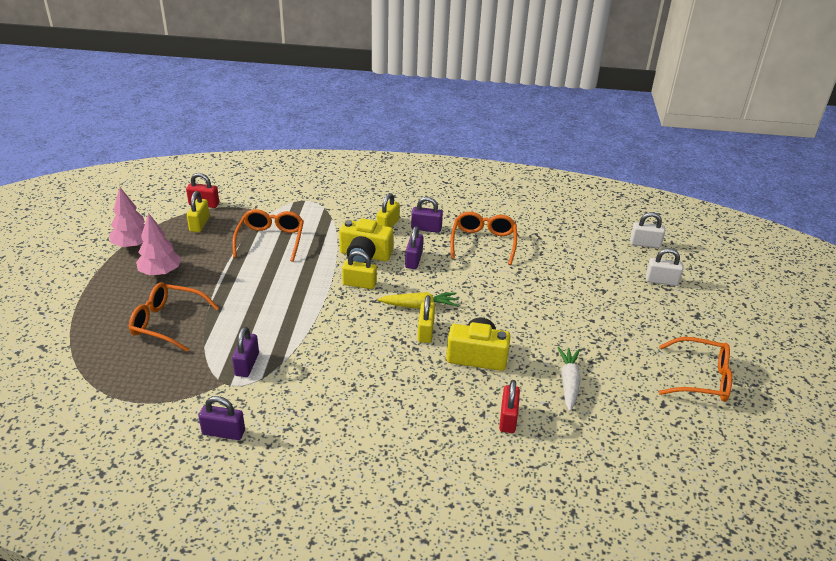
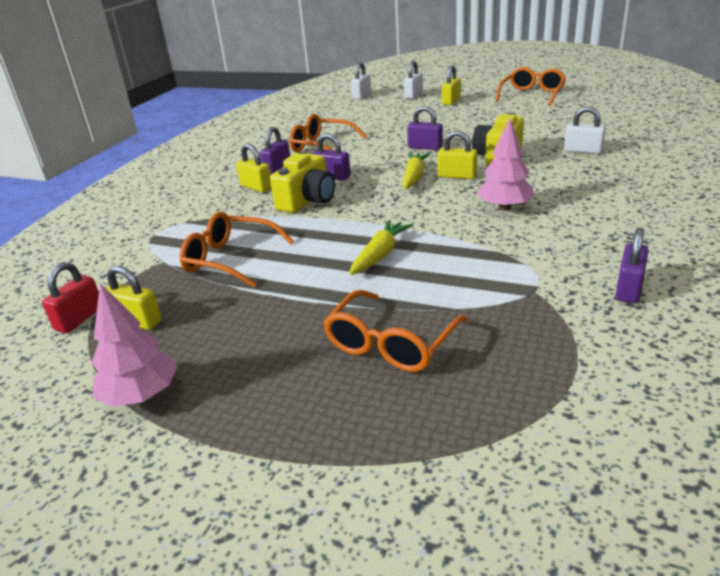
camera: 70 degrees left, 5 degrees down
pink tree [136,213,181,276] -> pink tree moved to [477,118,535,211]
purple padlock [232,327,259,377] -> purple padlock moved to [407,106,443,150]
yellow padlock [342,251,377,289] -> yellow padlock moved to [442,65,461,105]
red padlock [499,380,520,433] -> white padlock [564,106,606,154]
white carrot [557,347,581,411] -> none
none -> yellow carrot [349,220,413,275]

